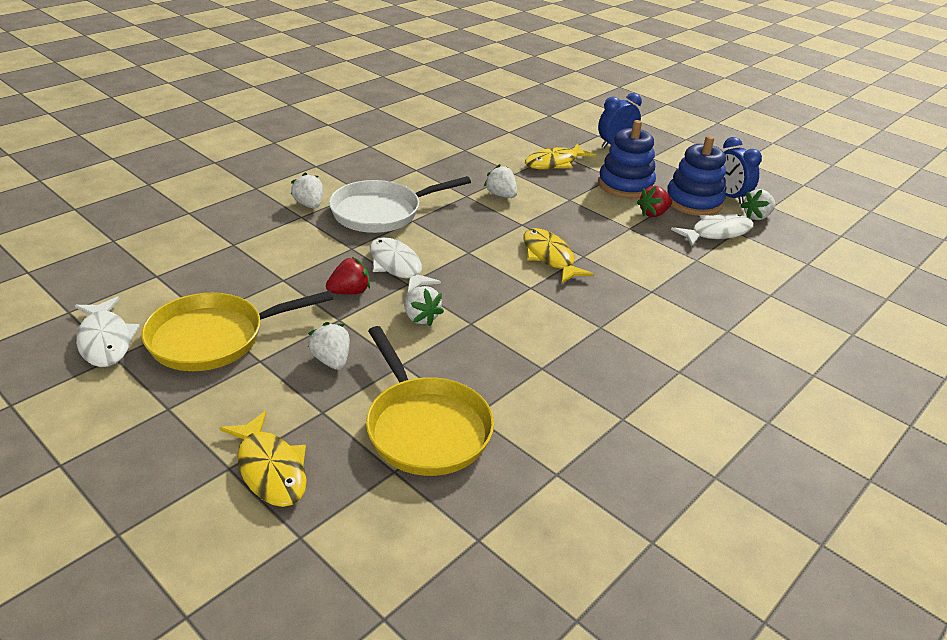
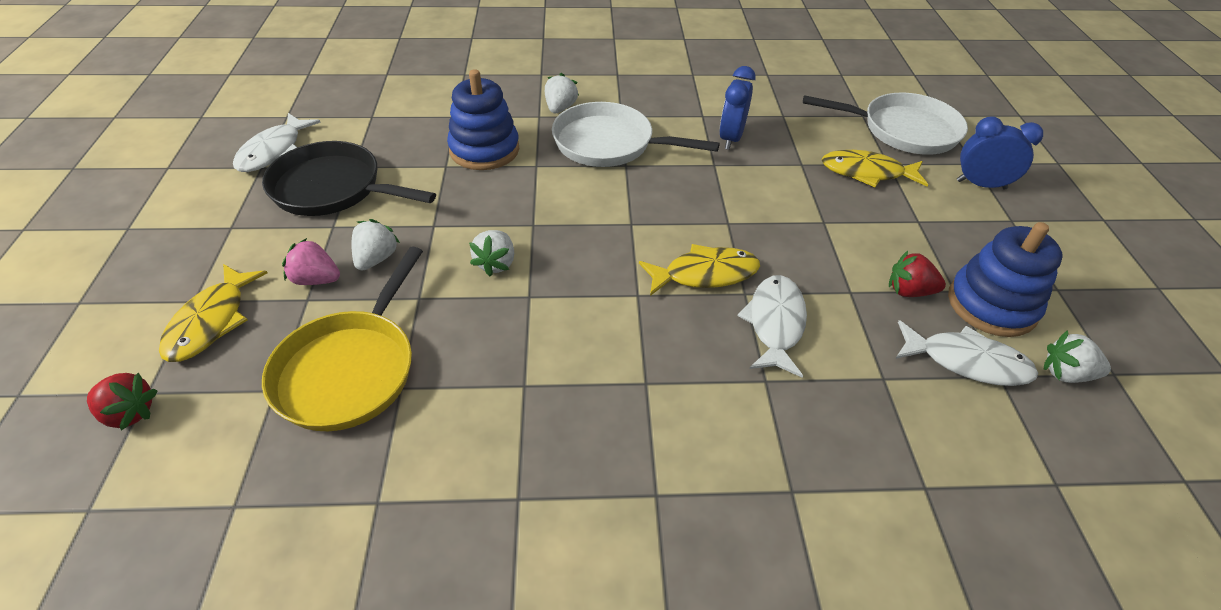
camera: 45 degrees right, 10 degrees up
yellow pan [141,290,333,371] -> black pan [262,141,436,216]
red strawberry [326,257,370,294] -> red strawberry moved to [87,373,158,431]
white fish [370,237,441,293] -> white fish moved to [737,275,807,378]
white strawberry [484,164,517,198] -> none
yellow fish [523,228,593,284] -> yellow fish turned 60 degrees clockwise [639,244,760,296]
blue stacking toy [598,120,656,198] -> blue stacking toy moved to [447,69,519,170]
blue clock [723,137,762,204] -> blue clock moved to [719,66,756,150]
none -> pink strawberry [282,238,340,285]
none -> white pan [803,93,968,155]

